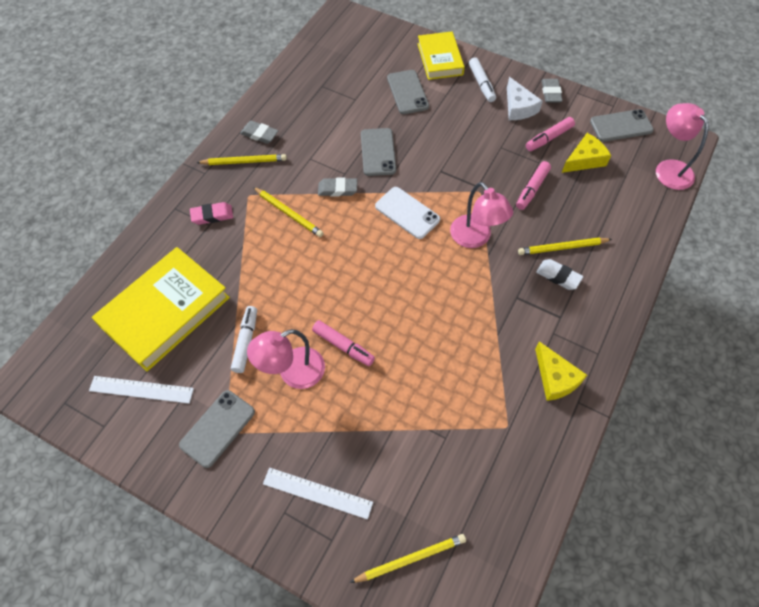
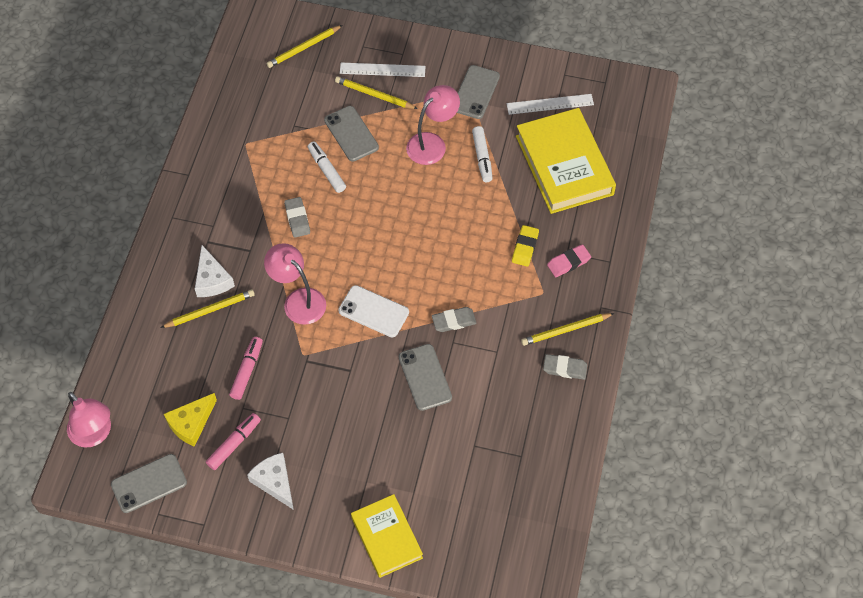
camera: 165 degrees right, 0 degrees up
yellow book [92,247,230,372] -> yellow book turned 45 degrees counterclockwise [516,108,616,214]
yellow pencil [253,187,324,237] -> yellow pencil moved to [335,76,418,109]
pink marker [312,320,375,366] -> none
grey phone [387,70,429,114] -> grey phone moved to [324,106,379,162]
white marker [469,57,496,102] -> white marker moved to [308,142,346,193]
yellow cheese [535,341,587,401] -> none
white eraser [536,259,583,290] -> white cheese [195,245,235,297]
grey eraser [542,79,563,103] -> grey eraser moved to [284,197,310,238]
none -> yellow eraser [512,225,539,267]

